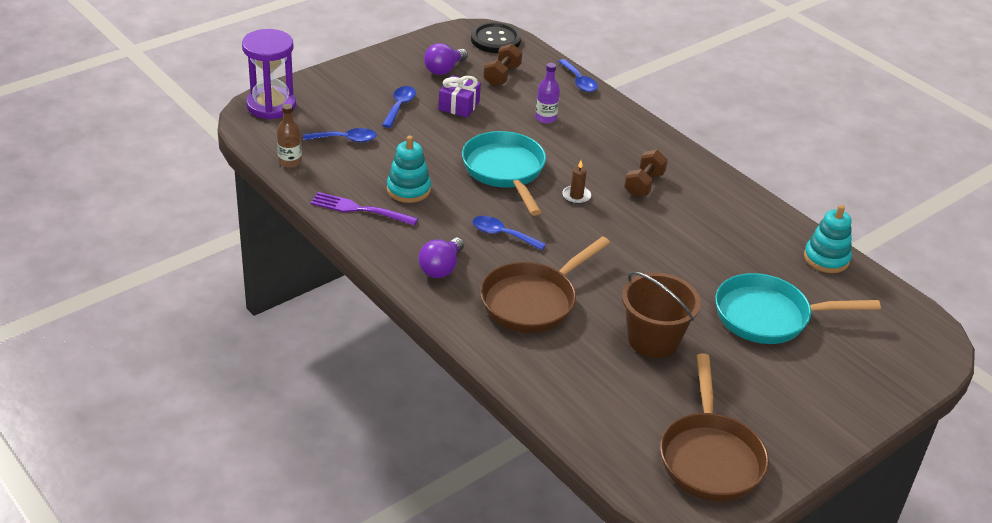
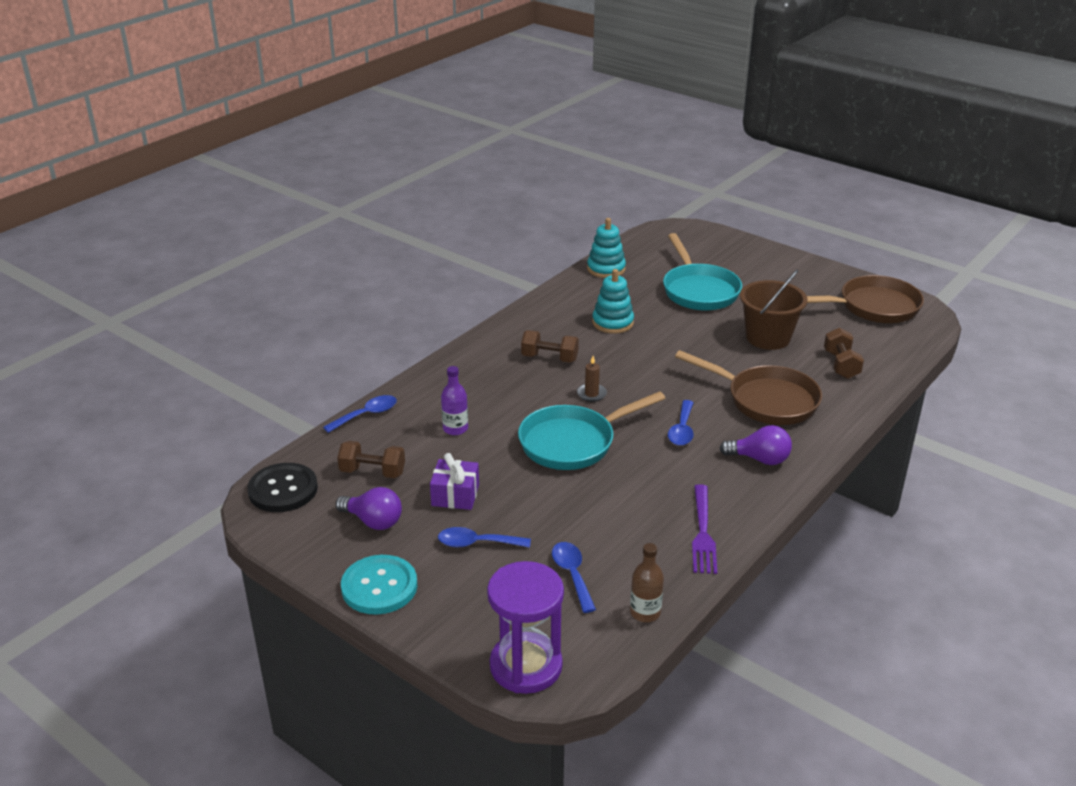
camera: 100 degrees left, 5 degrees down
turquoise stacking toy [387,135,431,203] -> turquoise stacking toy moved to [592,269,634,334]
none -> turquoise button [341,555,417,615]
none -> brown dumbbell [824,328,864,379]

